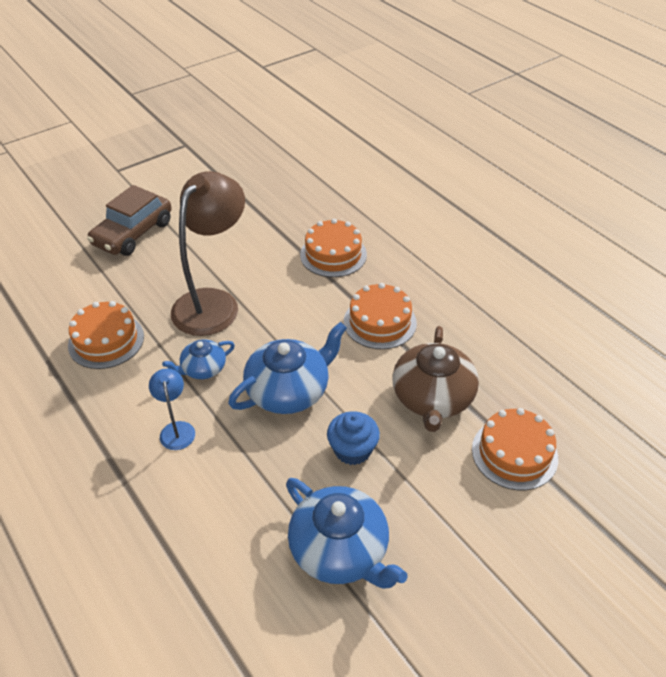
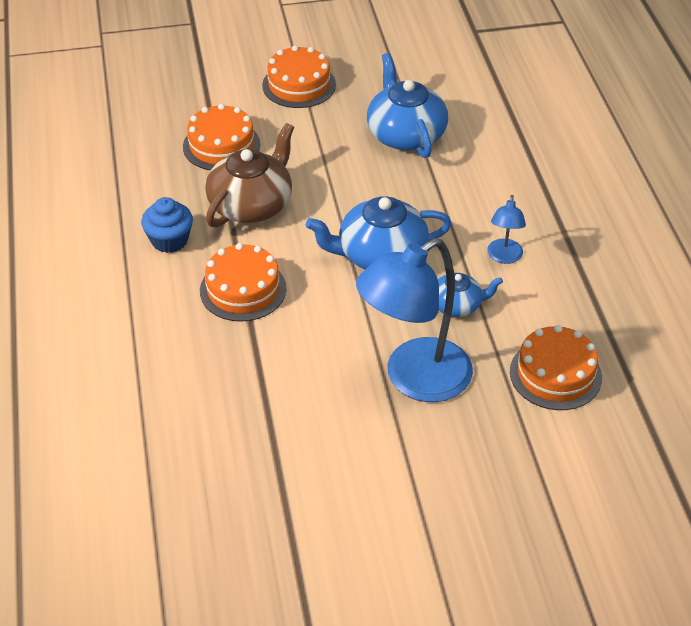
camera: 155 degrees left, 0 degrees up
brown car [87,185,172,256] -> none
brown lamp [171,171,245,336] -> blue lamp [356,238,473,402]
orange cake [300,219,367,277] -> orange cake moved to [262,45,336,108]
blue cupcake [327,411,380,465] -> blue cupcake moved to [141,197,193,253]

